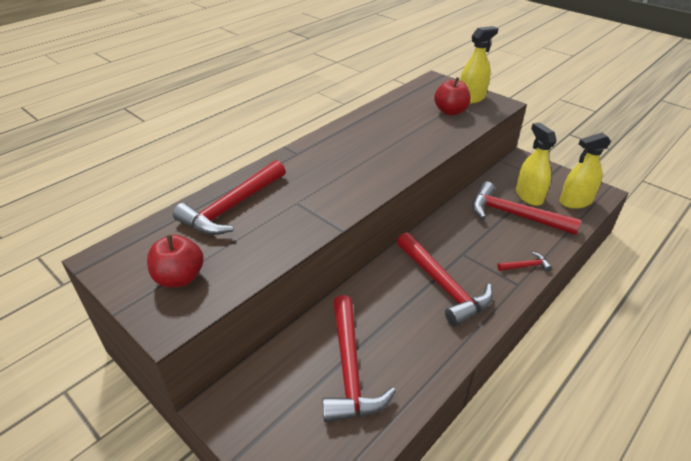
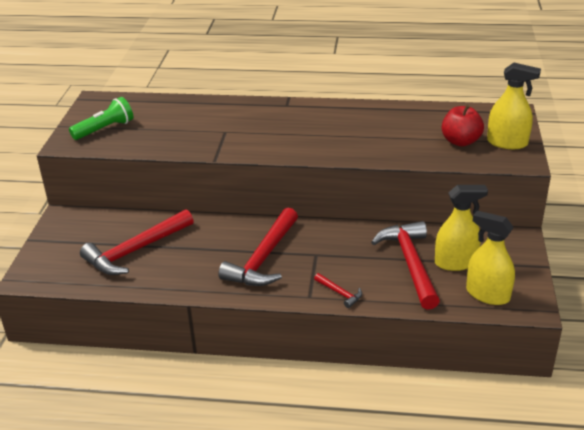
camera: 55 degrees right, 5 degrees down
red apple [147,235,204,287] -> green flashlight [69,97,133,140]
red hammer [173,160,285,235] -> none
yellow spray bottle [516,122,557,206] -> yellow spray bottle turned 45 degrees clockwise [435,185,488,271]

